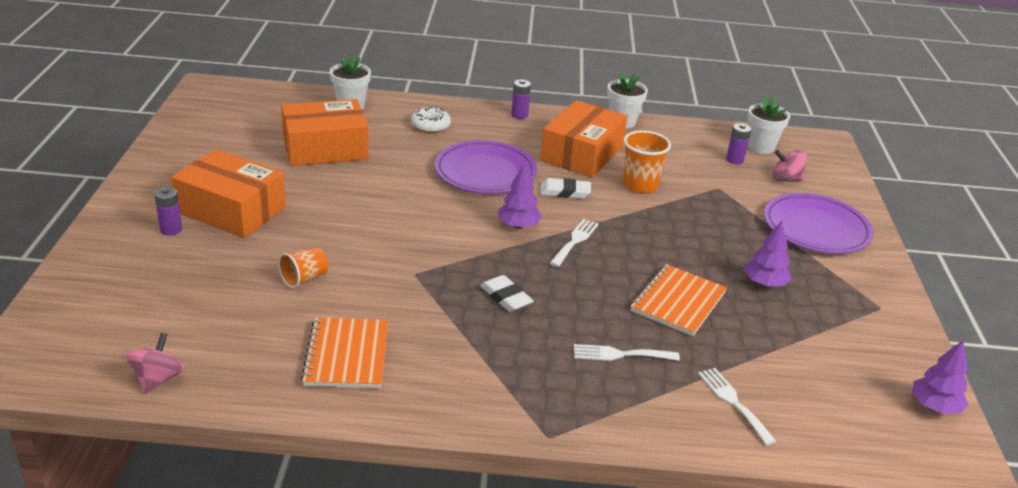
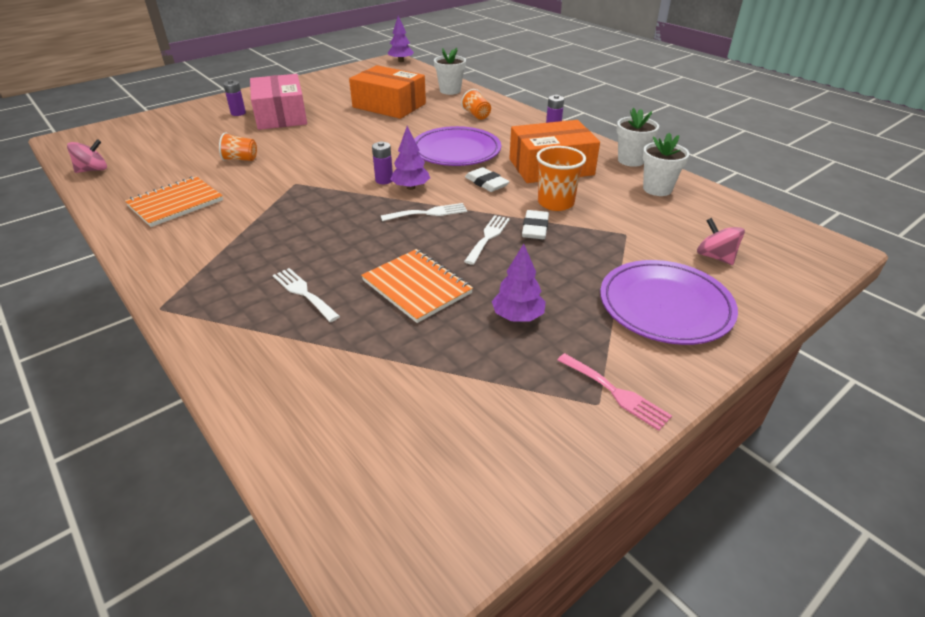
camera: 50 degrees right, 5 degrees up
orange box [171,149,286,238] -> pink box [250,74,307,130]
white donut [411,106,451,133] -> orange cup [461,89,491,120]
white eraser [480,275,534,312] -> white eraser moved to [522,210,549,239]
orange notebook [630,264,727,336] -> orange notebook turned 60 degrees clockwise [361,249,473,323]
white fork [698,368,777,445] -> white fork moved to [464,215,510,265]
purple battery [726,123,751,164] -> purple battery moved to [372,142,393,184]
white flower pot [747,96,790,154] -> white flower pot moved to [643,133,690,196]
purple tree [912,340,969,414] -> purple tree moved to [388,16,414,62]
none -> pink fork [557,353,672,431]

